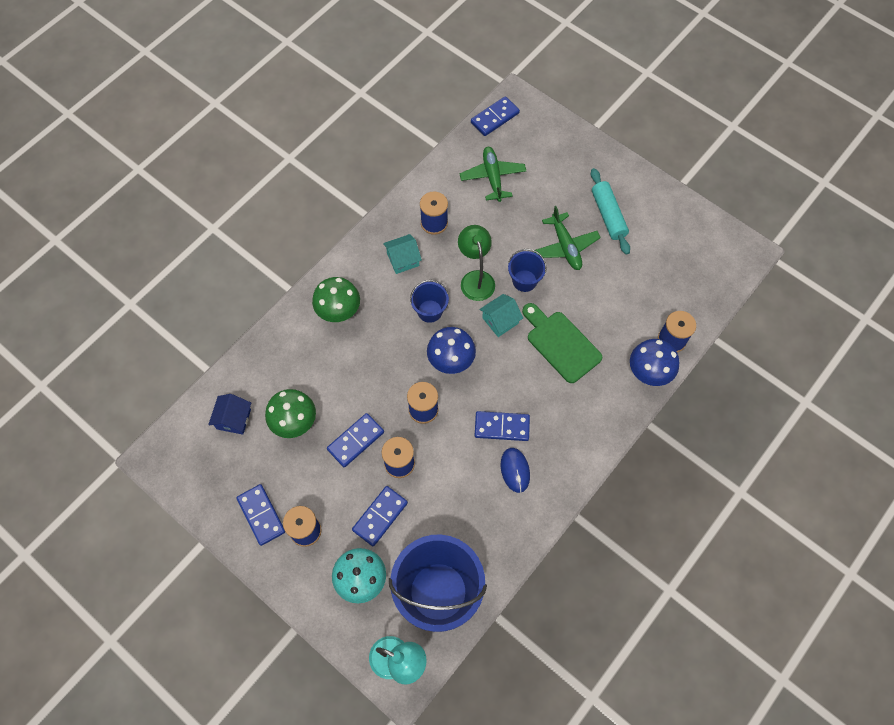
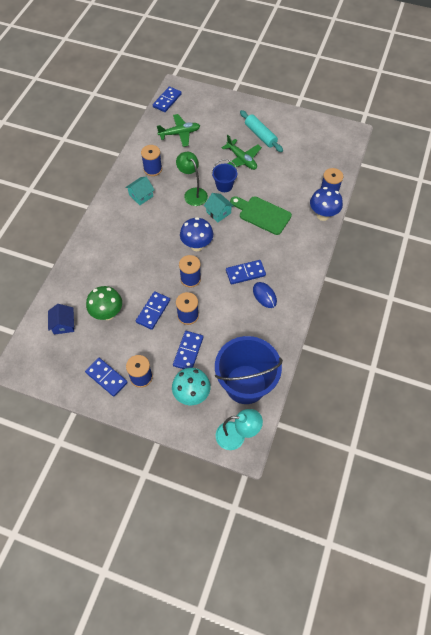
camera: 20 degrees left, 5 degrees down
green mushroom [312,277,360,322] -> none
blue bucket [410,280,449,323] -> none
green plane [460,147,526,202] -> green plane turned 105 degrees clockwise [157,114,200,147]
turquoise house [479,294,523,337] -> turquoise house turned 75 degrees counterclockwise [204,193,234,222]

